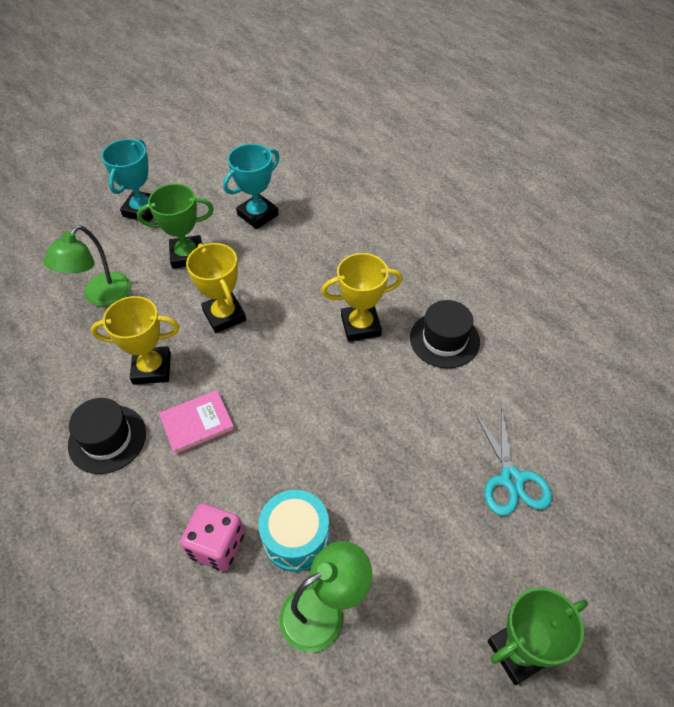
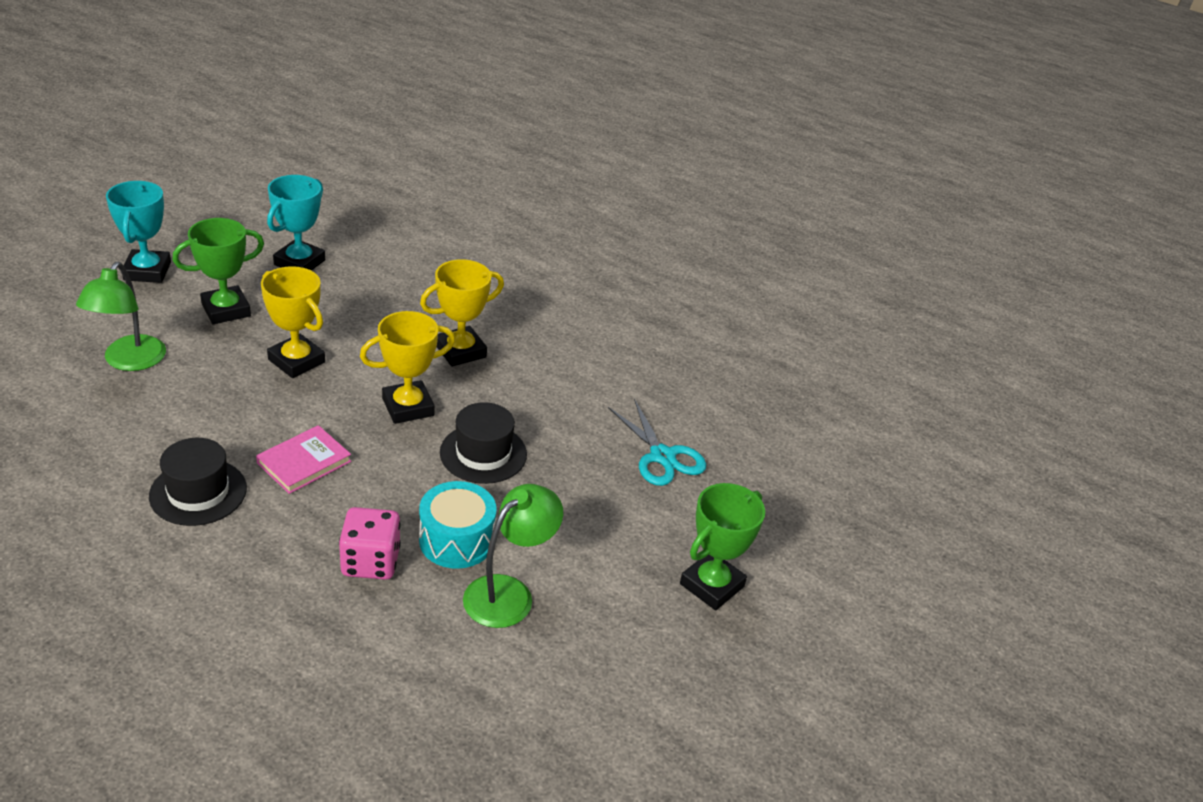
camera: 25 degrees left, 15 degrees down
yellow trophy [91,296,180,385] -> yellow trophy moved to [360,311,455,424]
black hat [410,300,480,368] -> black hat moved to [440,402,527,484]

